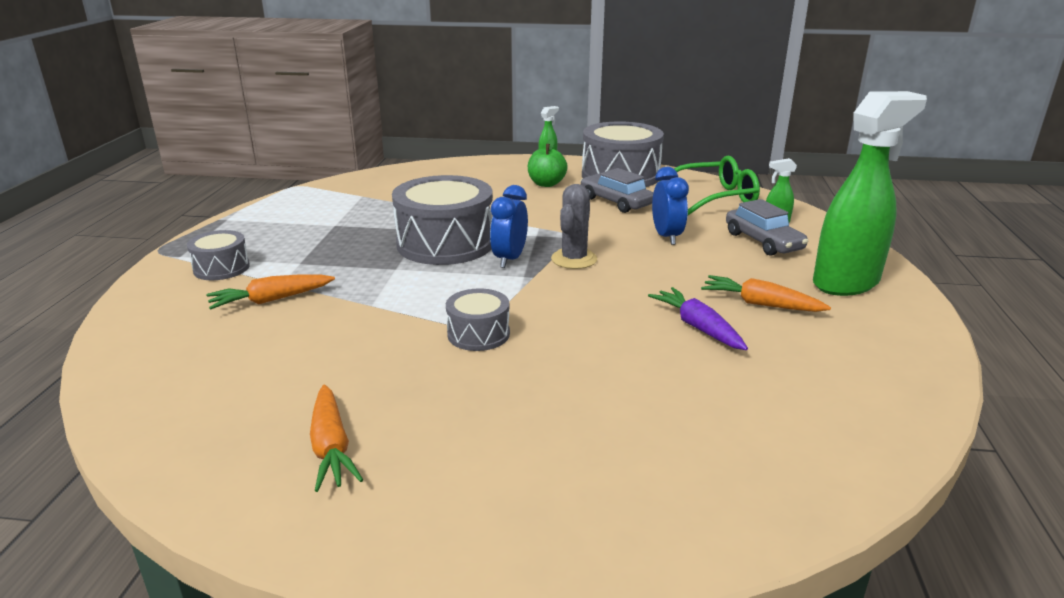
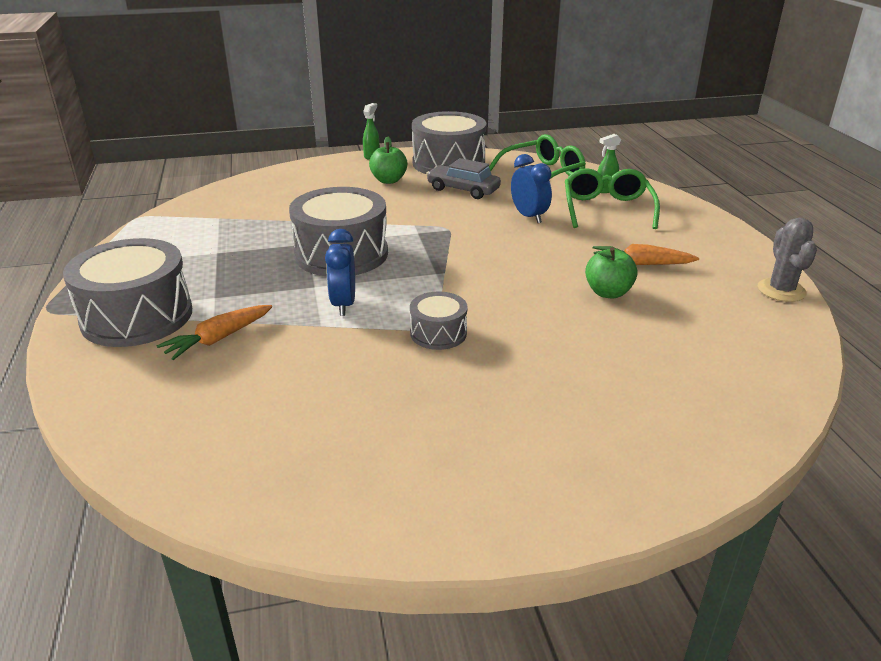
camera: 20 degrees left, 5 degrees up
grey drum [187,230,250,280] -> grey drum [63,238,192,347], size x1.95
orange carrot [310,385,363,492] -> none
blue clock [490,185,528,268] -> blue clock moved to [325,229,355,316]
grey cactus [551,184,597,269] -> grey cactus moved to [758,217,817,302]
purple carrot [648,287,748,350] -> green apple [585,247,638,298]
grey car [726,199,808,256] -> green glasses [565,168,660,229]
green spray bottle [813,91,927,296] -> none

